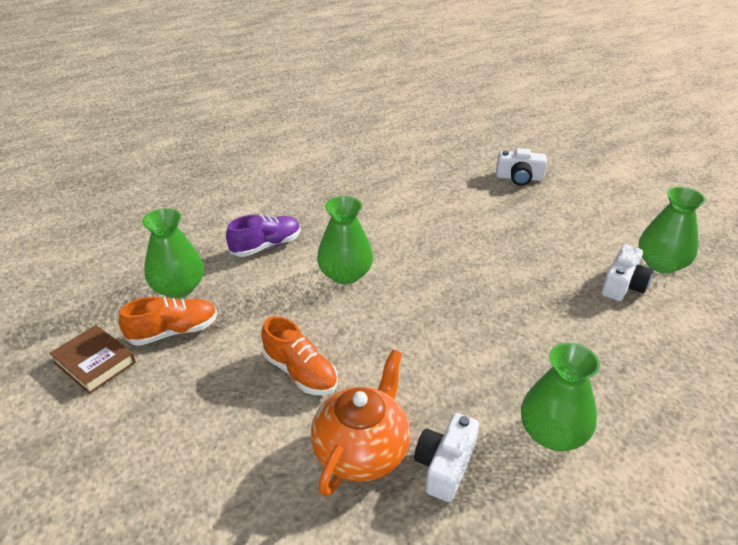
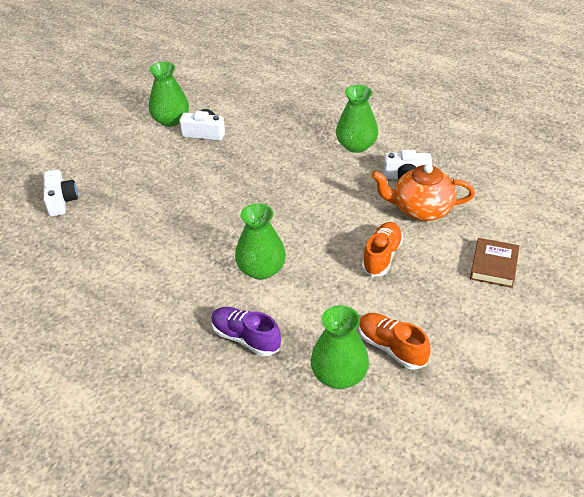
camera: 110 degrees left, 5 degrees up
brown book [49,325,136,394] -> brown book moved to [470,238,519,288]

